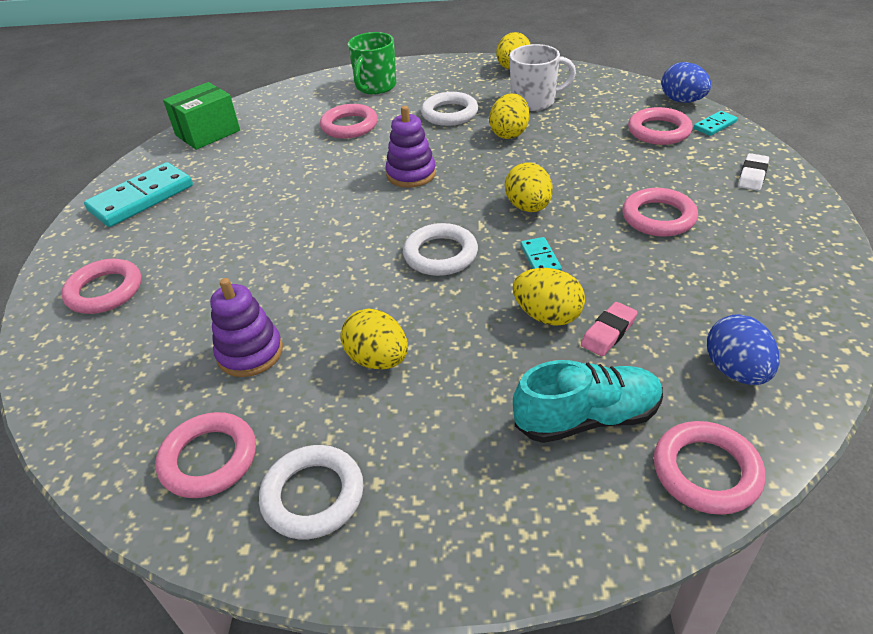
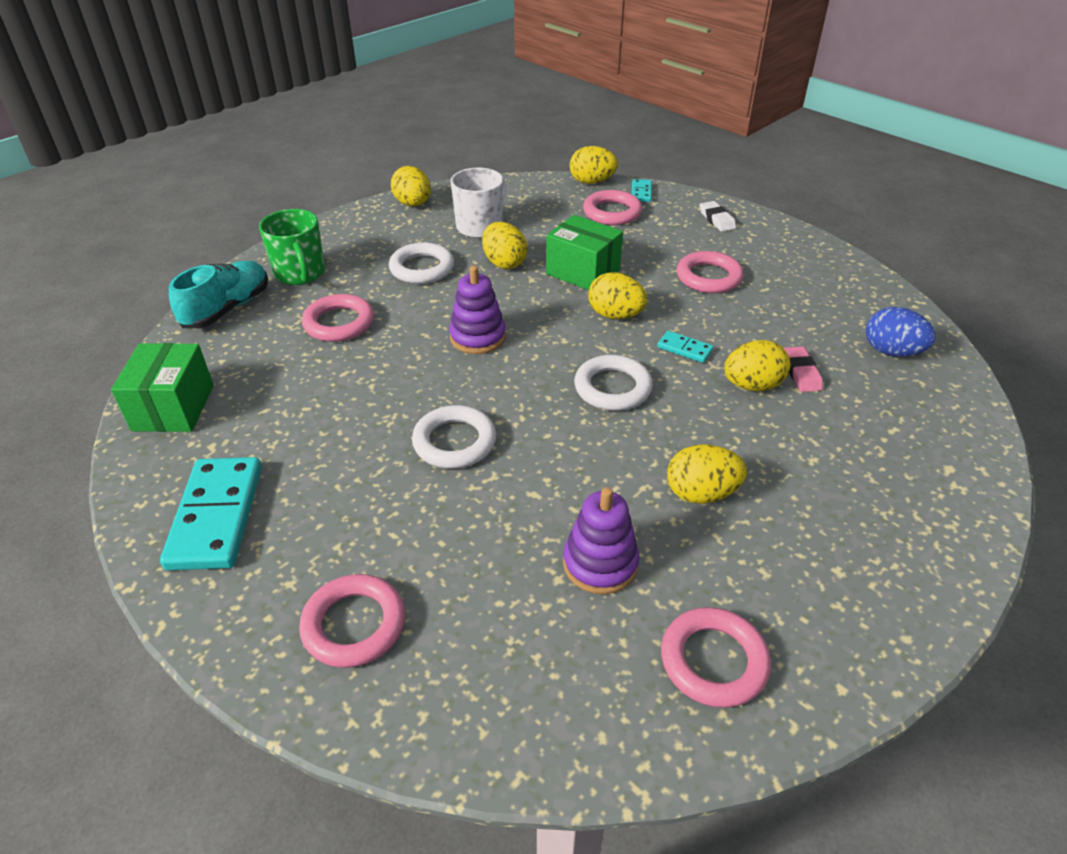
camera: 50 degrees left, 0 degrees up
white ring [259,445,364,539] -> white ring moved to [412,405,496,469]
turquoise shoe [513,360,663,443] -> turquoise shoe moved to [169,261,268,329]
pink ring [654,421,765,515] -> none
blue egg [662,62,711,103] -> yellow egg [570,146,618,184]
none -> green box [546,215,623,290]

